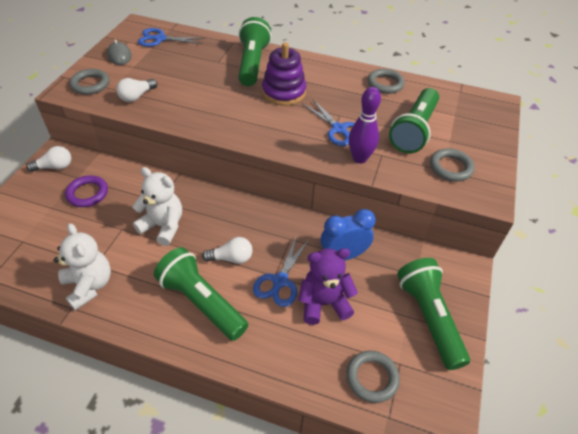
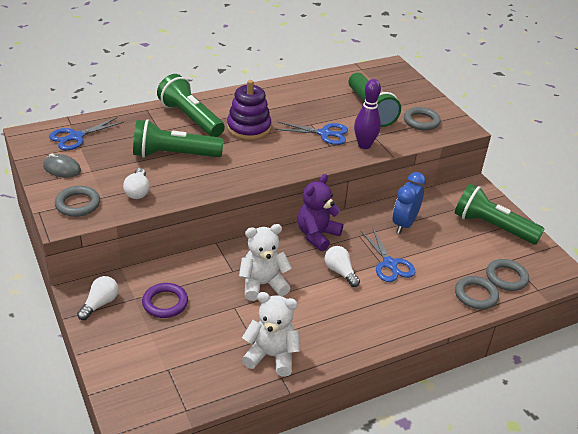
camera: 45 degrees left, 10 degrees down
green flashlight [154,247,248,341] -> green flashlight moved to [133,119,224,158]
white light bulb [202,237,253,264] -> white light bulb turned 75 degrees counterclockwise [325,246,360,287]
purple teddy bear [298,248,358,325] -> purple teddy bear moved to [297,174,343,251]
grey ring [367,69,405,94] -> grey ring moved to [455,276,499,309]

